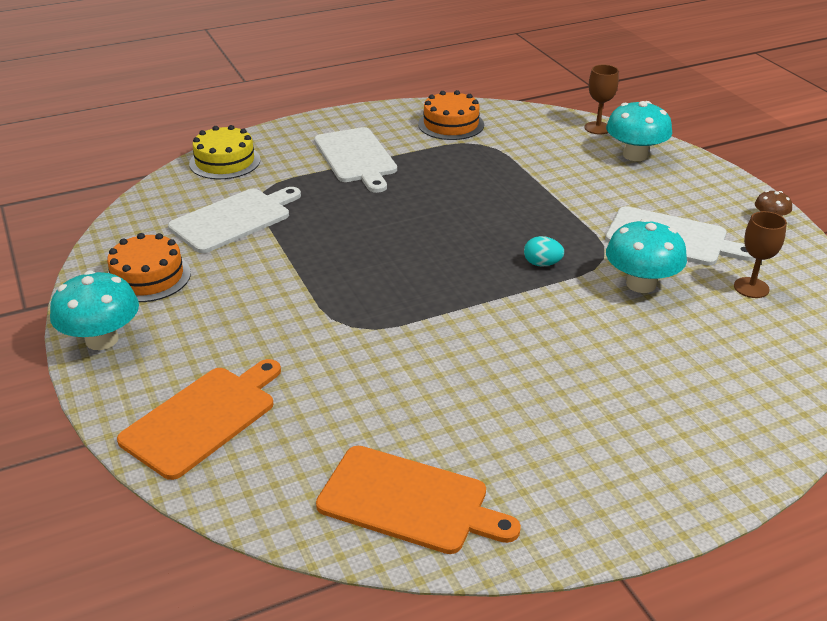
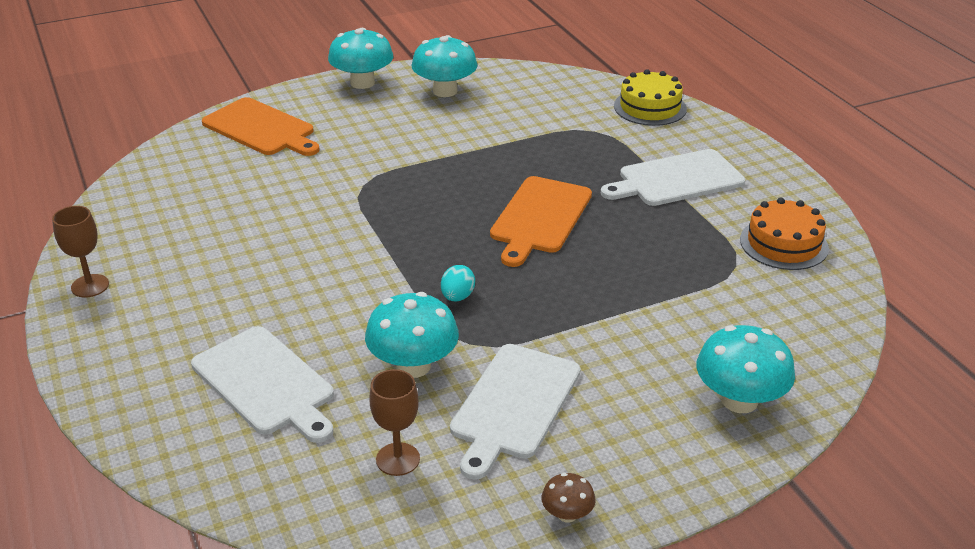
camera: 90 degrees right, 0 degrees up
orange cake [107,233,191,302] -> turquoise mushroom [412,35,478,97]
white cutting board [168,187,301,253] -> white cutting board moved to [191,326,334,443]
orange cutting board [316,446,521,554] -> orange cutting board moved to [490,176,592,267]
brown goblet [584,65,619,134] -> brown goblet moved to [52,206,109,297]

